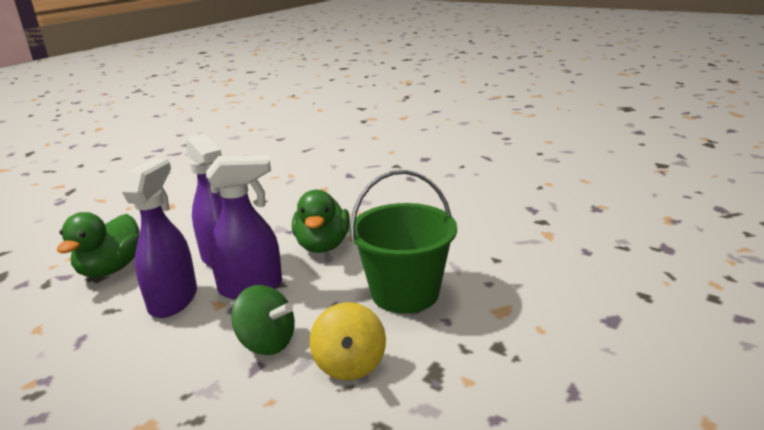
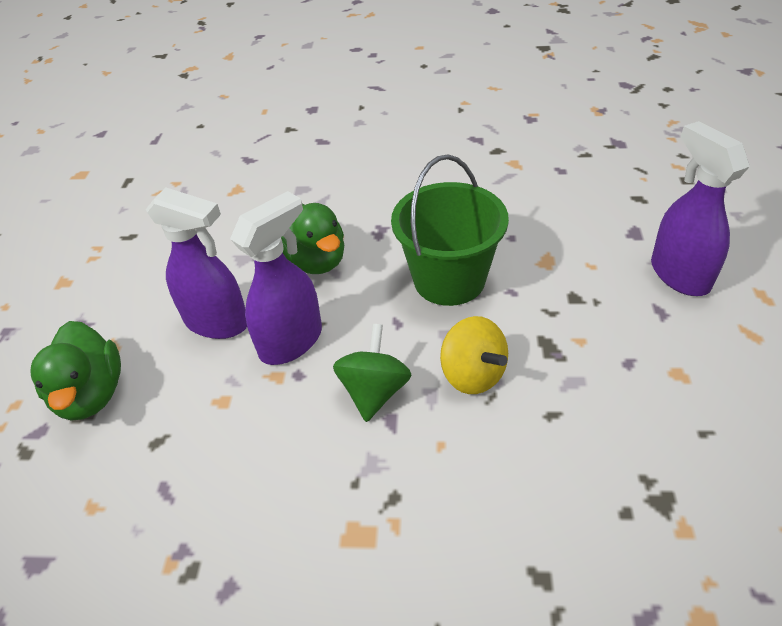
camera: 30 degrees left, 20 degrees up
purple spray bottle [122,159,197,318] -> purple spray bottle moved to [651,121,750,296]
green spinning top [231,285,295,355] -> green spinning top turned 75 degrees counterclockwise [333,324,411,422]

